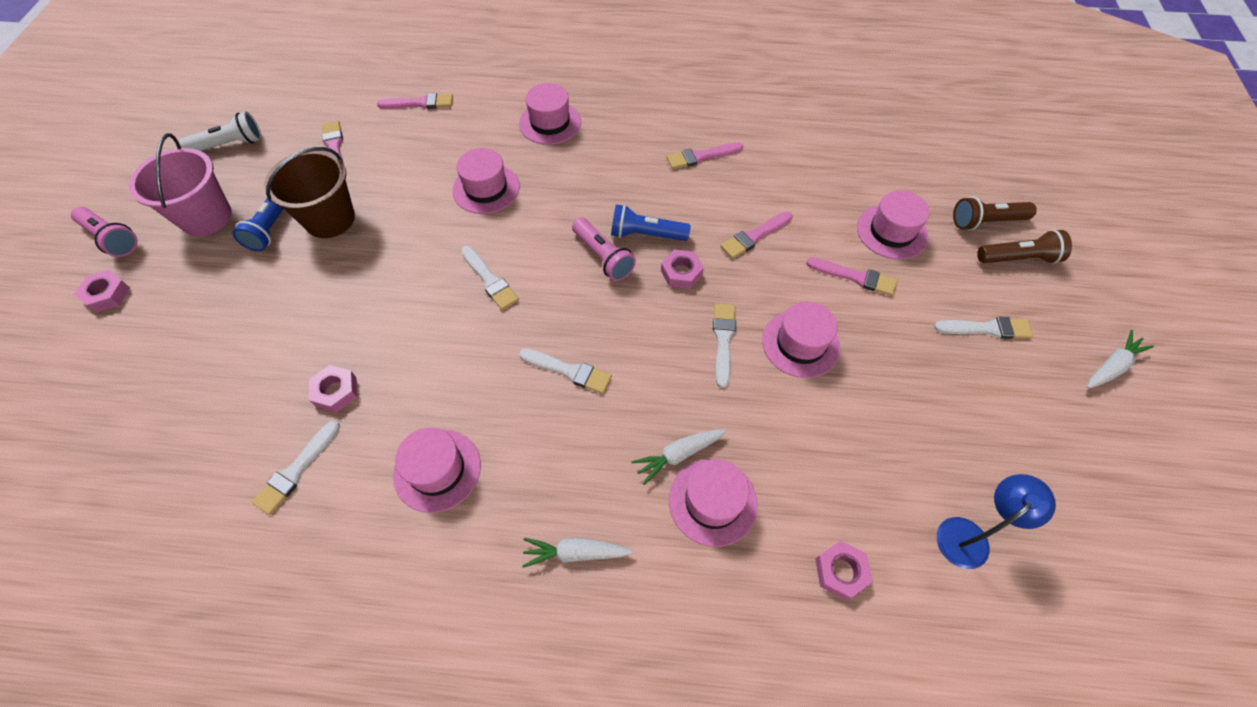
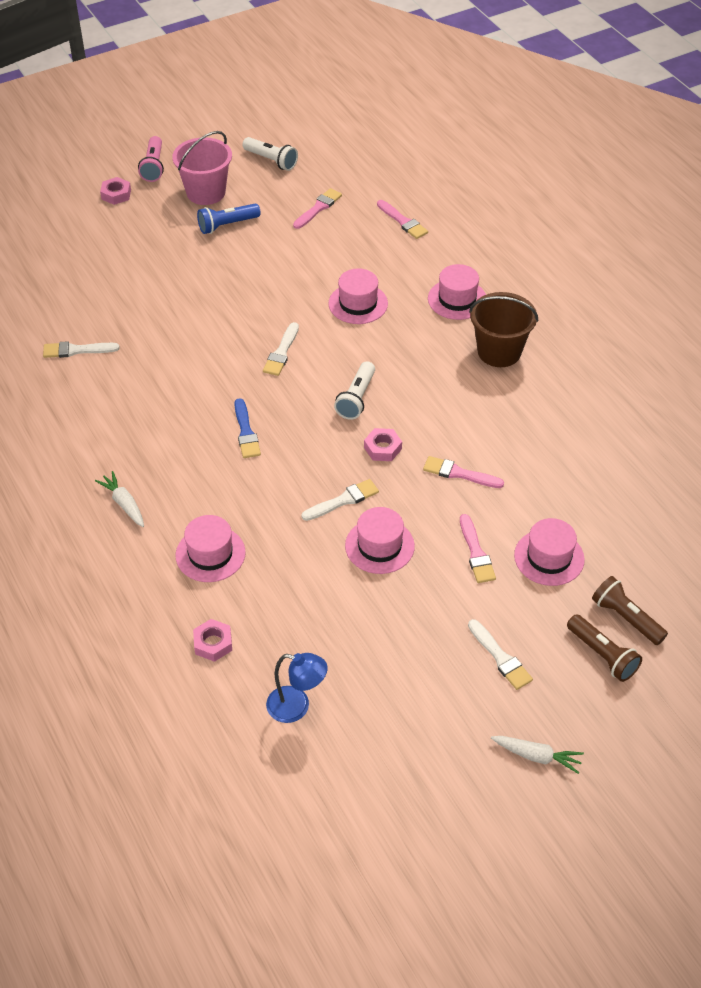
camera: 55 degrees right, 10 degrees down
brown bucket [264,147,355,238] -> brown bucket moved to [469,292,538,367]
pink nut [309,365,357,412] -> none
pink hat [393,427,481,513] -> none
white brush [519,348,612,394] -> blue brush [234,398,261,458]
pink flashlight [572,217,636,281] -> white flashlight [334,361,375,420]
blue flashlight [611,204,691,241] -> none
white carrot [631,429,727,485] -> none
pink brush [666,142,743,169] -> none

